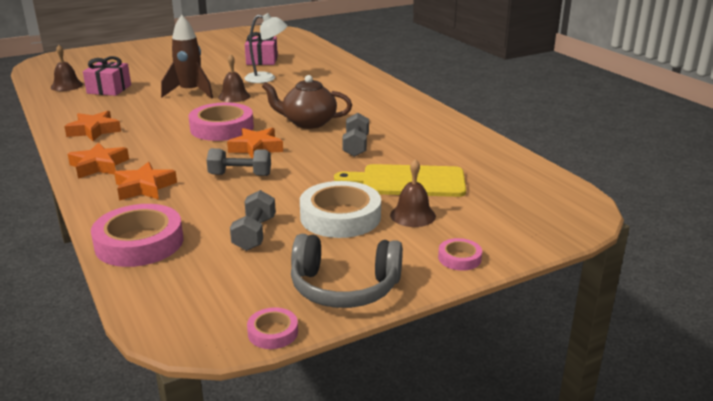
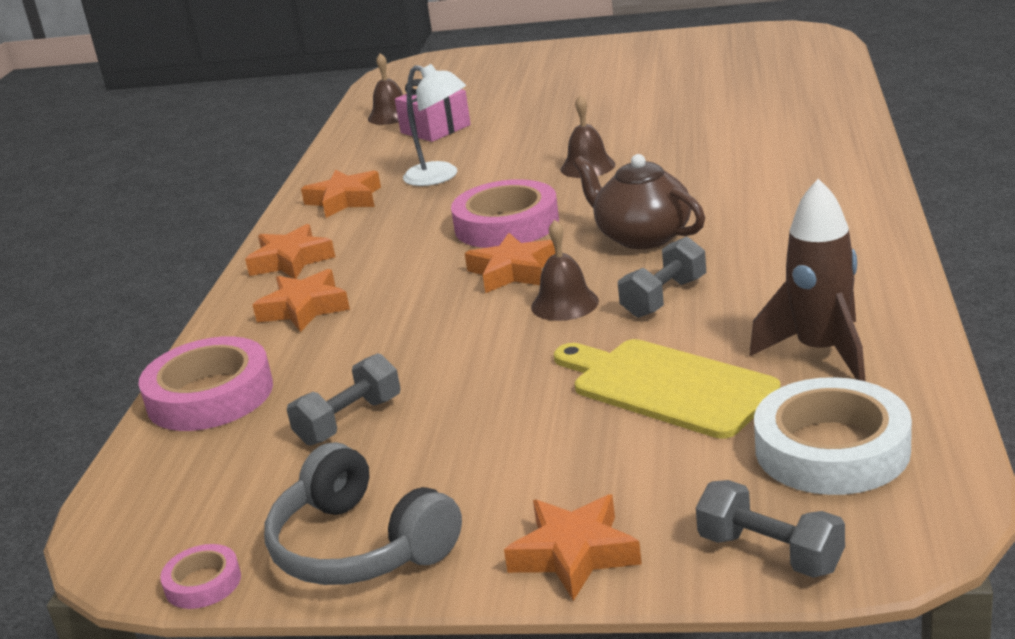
camera: 40 degrees right, 0 degrees up
brown rocket [161,15,213,99] -> brown rocket moved to [750,179,865,381]
grey dumbbell [206,148,271,176] -> grey dumbbell moved to [696,480,845,578]
white lamp [245,13,287,83] -> white lamp moved to [403,64,466,186]
pink gift [245,32,278,65] -> none
white tape [300,181,381,238] -> white tape moved to [754,377,912,495]
brown bell [390,159,436,227] -> brown bell moved to [531,219,599,321]
pink tape [438,238,482,271] -> orange star [504,495,642,601]

